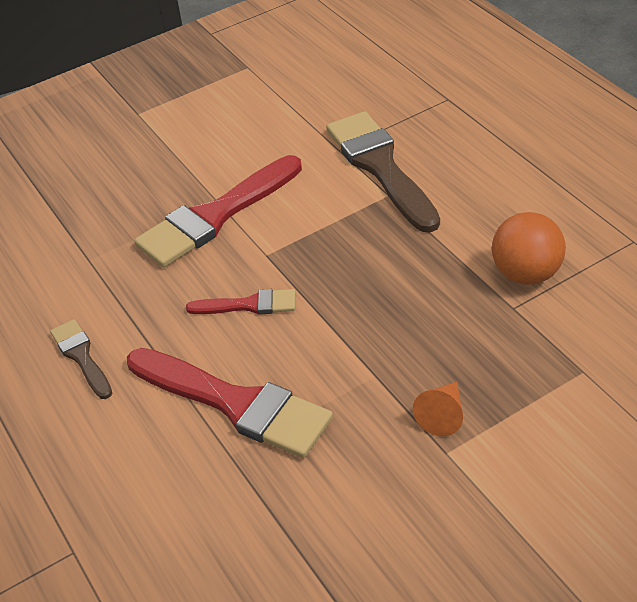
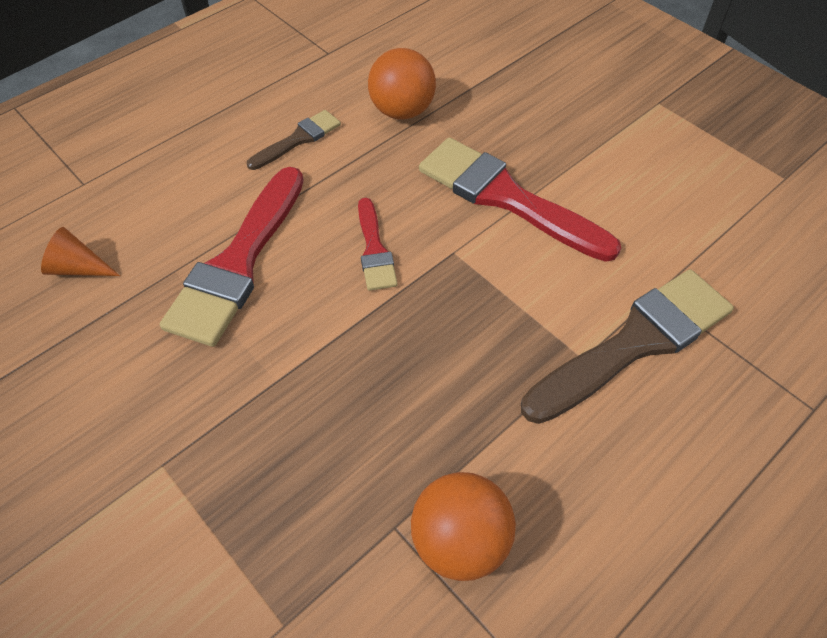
camera: 75 degrees right, 10 degrees up
orange cone [413,382,463,436] -> orange cone moved to [41,227,120,276]
none -> orange ball [368,48,436,119]

